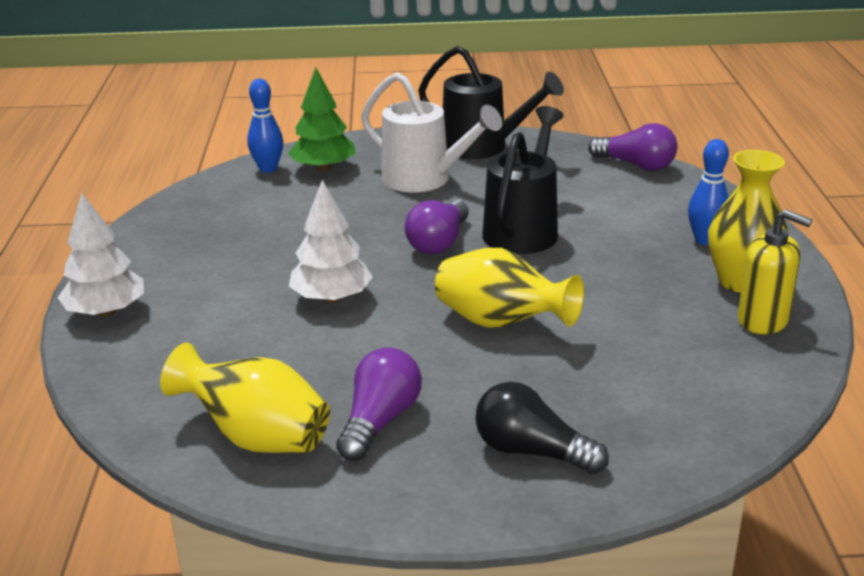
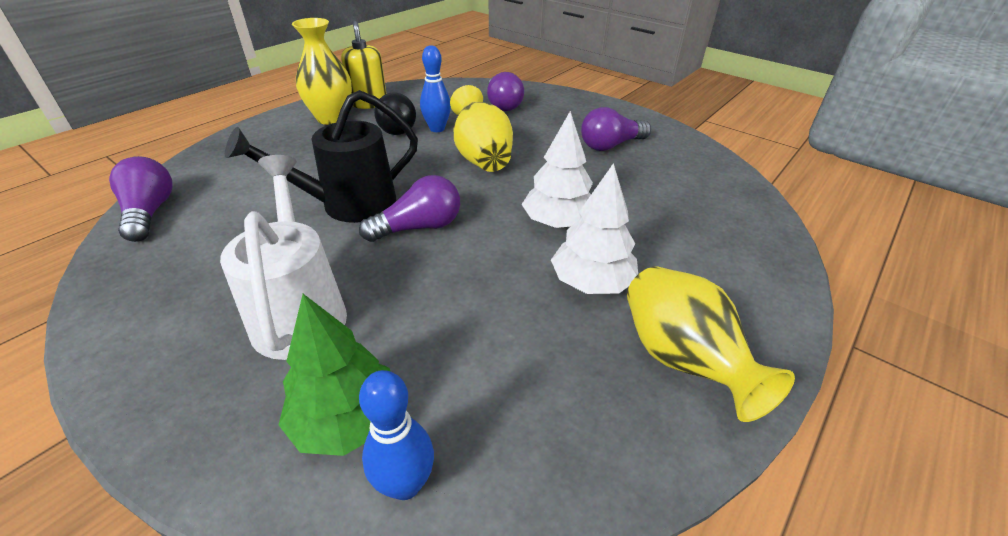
camera: 140 degrees left, 10 degrees up
white tree [58,193,144,317] -> white tree moved to [551,163,638,294]
yellow vase [160,342,330,453] -> yellow vase moved to [627,266,795,422]
black watering can [418,46,564,159] -> none
black light bulb [475,382,609,474] -> black light bulb moved to [374,93,416,135]
blue bowling pin [688,139,729,245] -> blue bowling pin moved to [420,45,451,132]
none -> purple light bulb [487,72,524,111]

